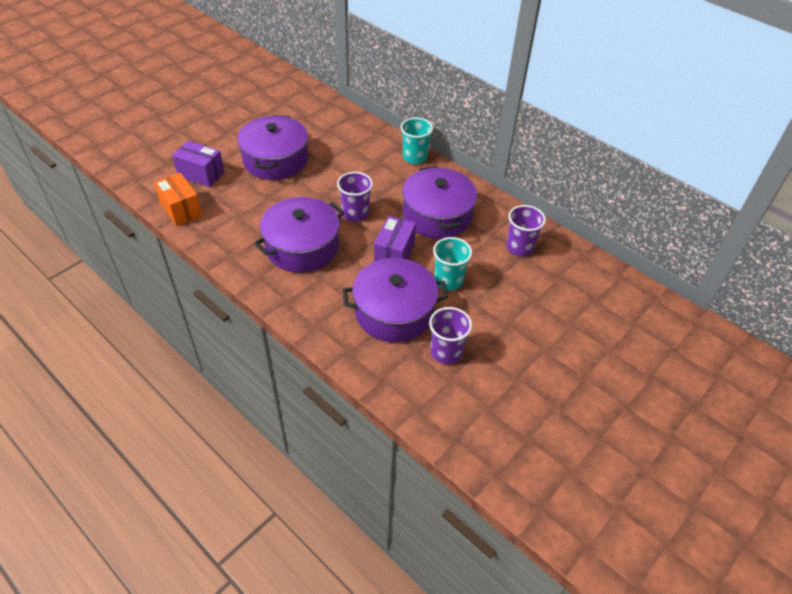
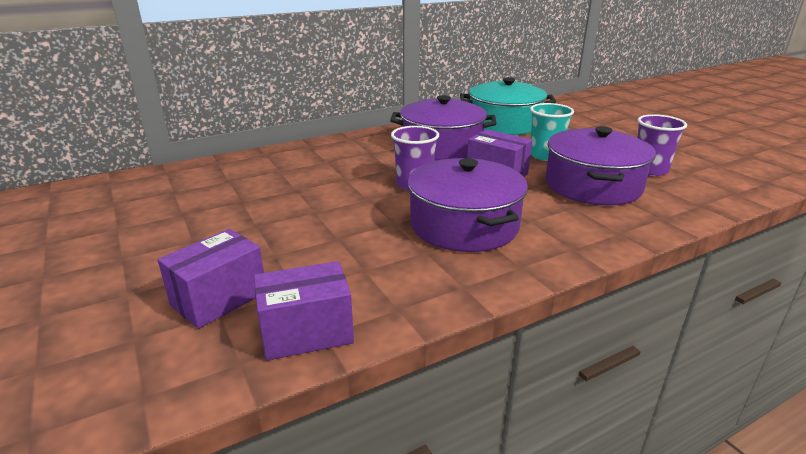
camera: 70 degrees left, 20 degrees down
orange box [154,172,202,226] -> purple box [254,261,354,361]
purple pot [237,115,308,180] -> none
turquoise cup [400,117,433,164] -> none
purple cup [506,205,546,256] -> turquoise pot [460,77,556,135]

